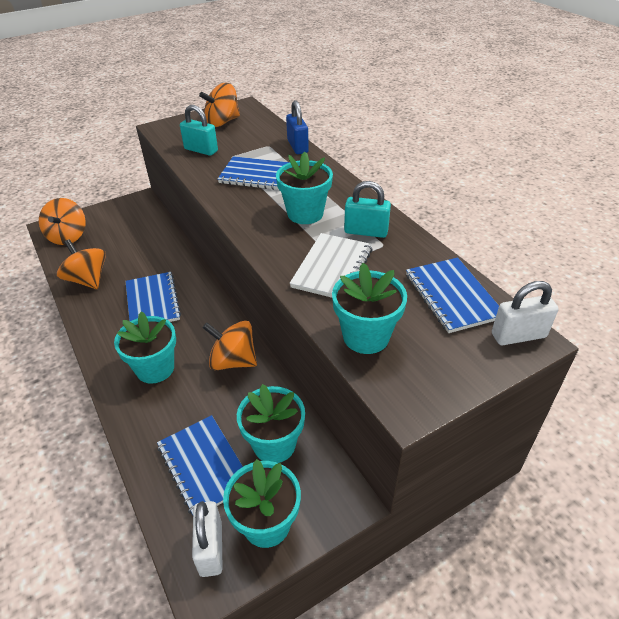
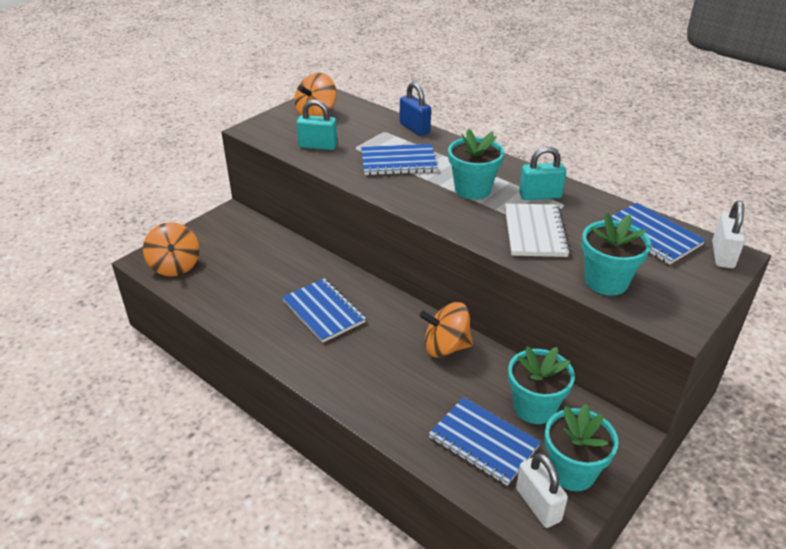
camera: 20 degrees left, 5 degrees down
orange spinning top [57,239,106,289] -> none
turquoise flower pot [114,311,176,384] -> none
white padlock [492,281,558,345] -> white padlock turned 45 degrees counterclockwise [712,201,745,268]

